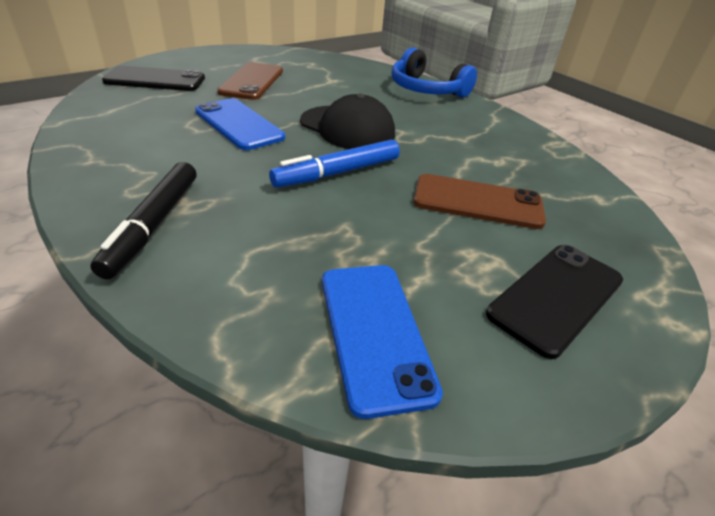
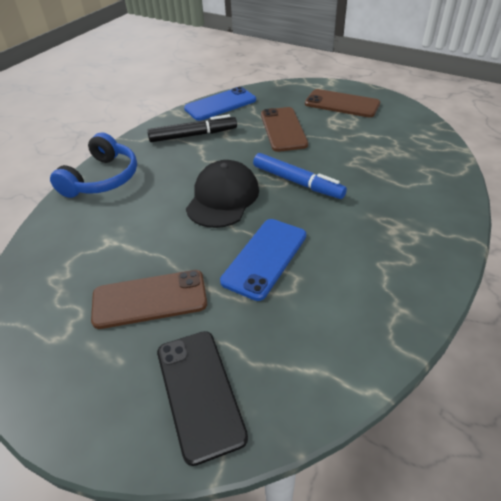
camera: 105 degrees left, 5 degrees up
black marker [90,162,196,279] -> black marker moved to [147,114,237,142]
blue phone [322,265,443,419] -> blue phone moved to [184,87,256,121]
black phone [486,245,623,359] -> brown phone [305,89,380,117]

